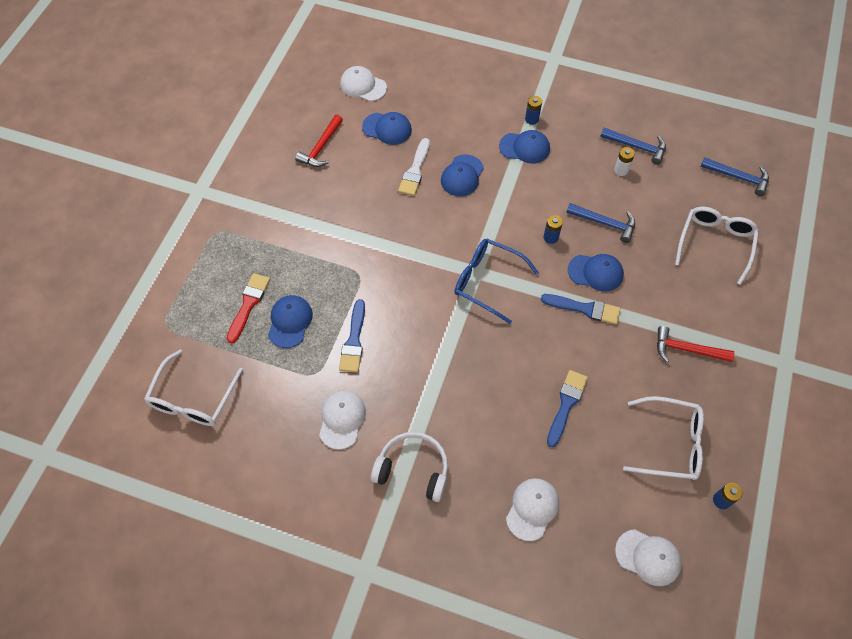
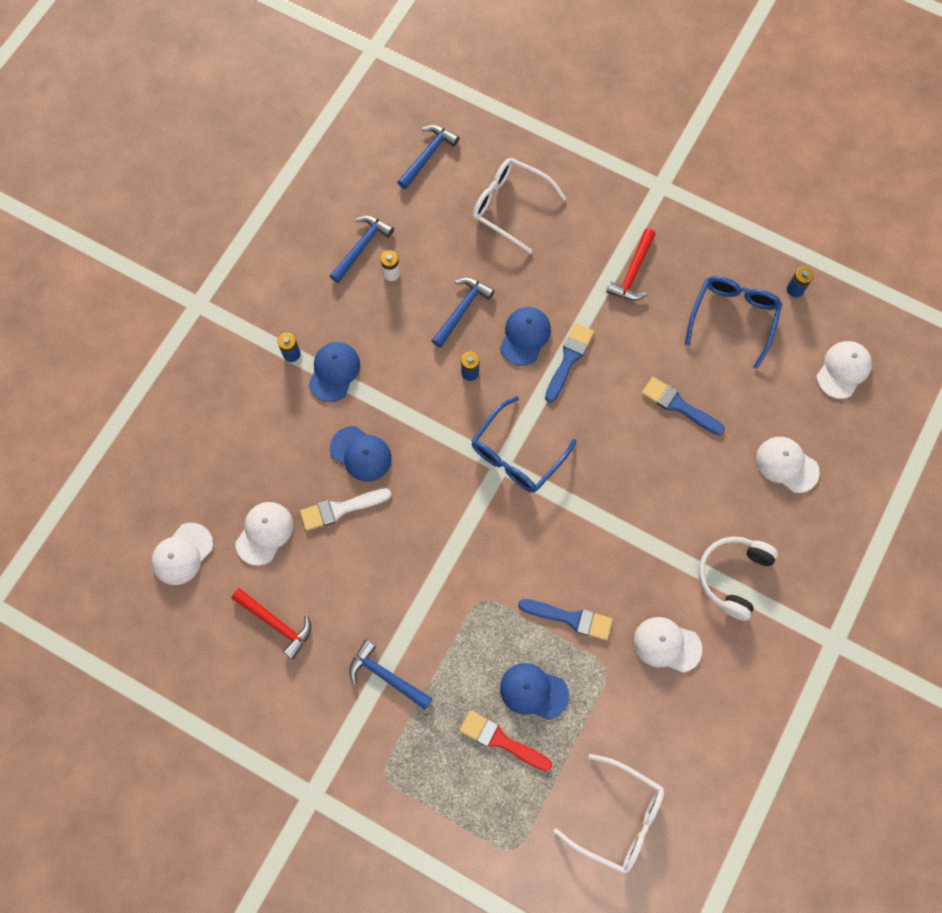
camera: 80 degrees left, 10 degrees up
blue cap [362,112,412,145] -> white cap [235,502,293,566]
white brush [398,138,430,196] -> white brush turned 135 degrees clockwise [300,488,391,531]
white glasses [623,396,704,480] -> blue glasses [685,276,782,369]
none -> blue hammer [349,639,433,710]

